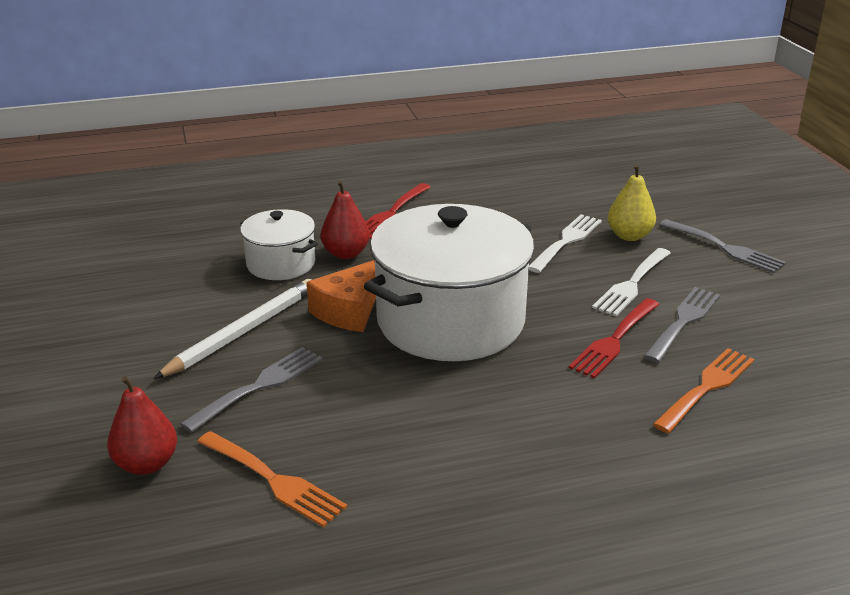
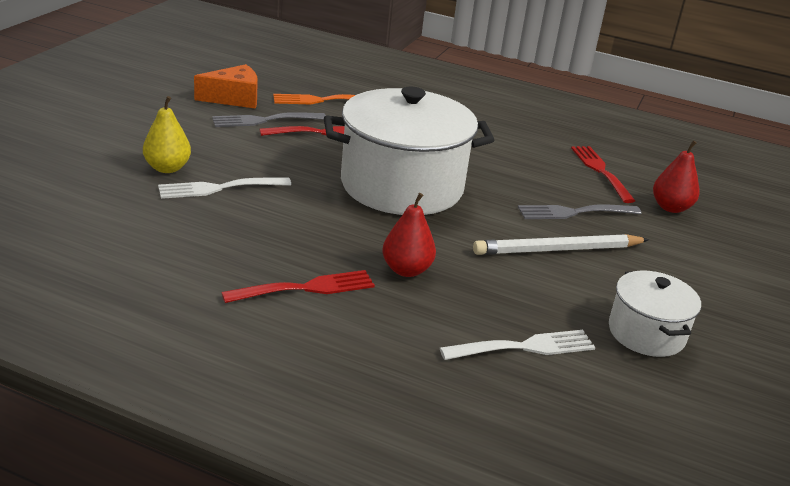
camera: 145 degrees left, 0 degrees up
orange fork [197,431,347,527] -> red fork [571,146,635,203]
white pot [240,209,318,280] -> white pot moved to [609,270,701,357]
orange cheese [307,260,376,332] -> orange cheese moved to [194,64,258,109]
white fork [592,248,671,316] -> white fork moved to [440,330,596,360]
grey fork [659,219,786,273] -> none

